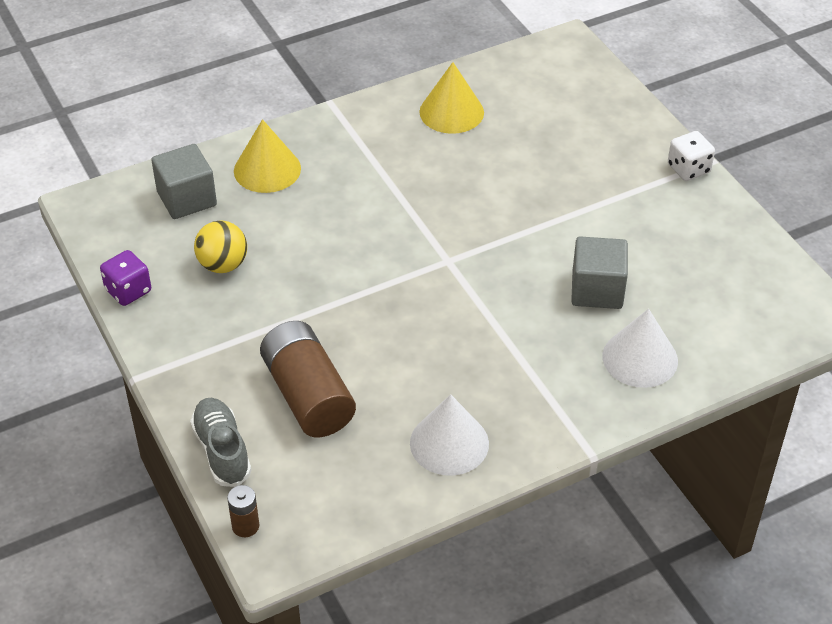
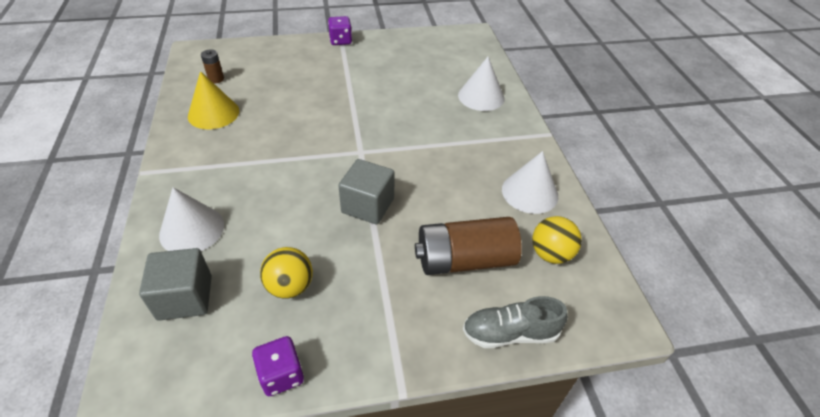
camera: 75 degrees left, 0 degrees up
brown battery [227,485,259,537] -> brown battery moved to [201,49,224,83]
yellow cone [234,119,301,193] -> white cone [159,187,224,251]
grey cube [571,236,628,309] -> grey cube moved to [338,159,395,225]
white dice [668,131,715,181] -> purple dice [328,16,352,45]
none -> yellow ball [532,216,582,264]

